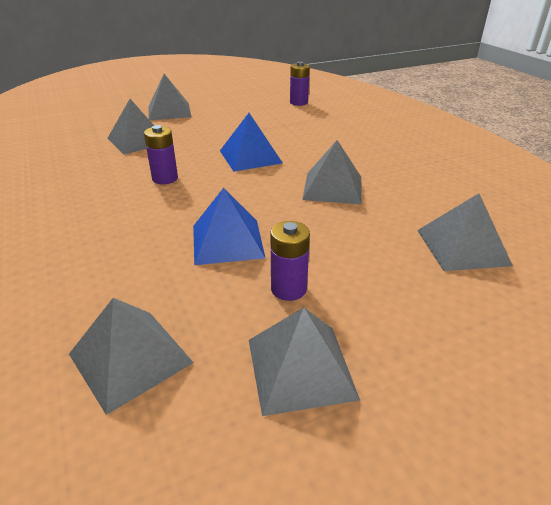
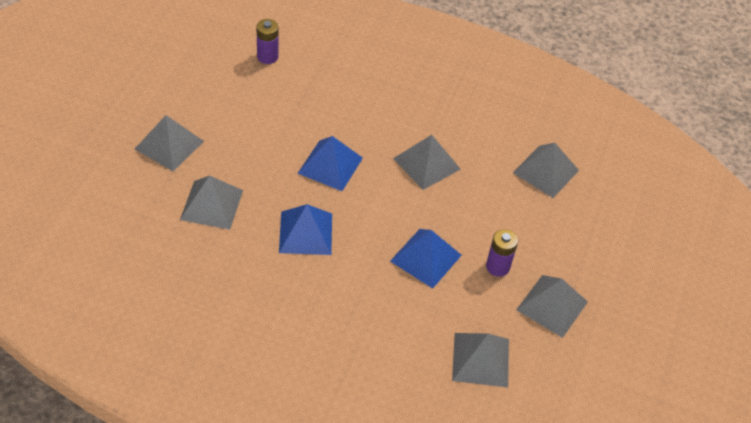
camera: 50 degrees left, 15 degrees up
purple battery [144,125,178,184] -> blue pyramid [279,204,332,255]

